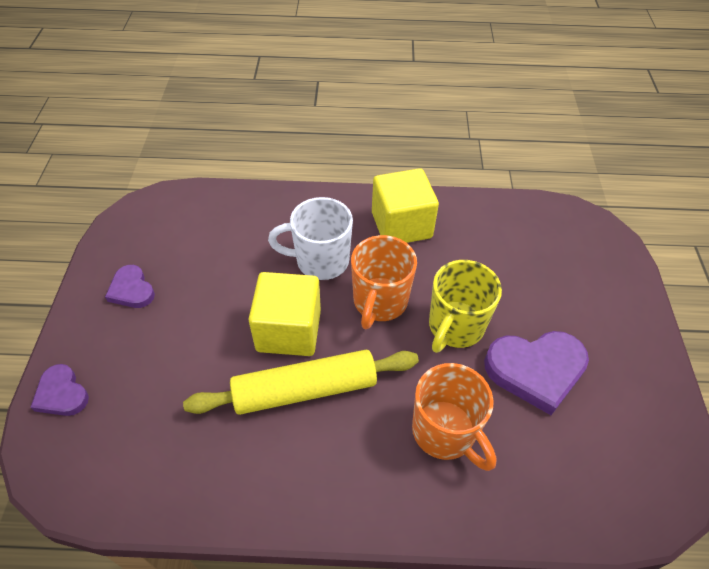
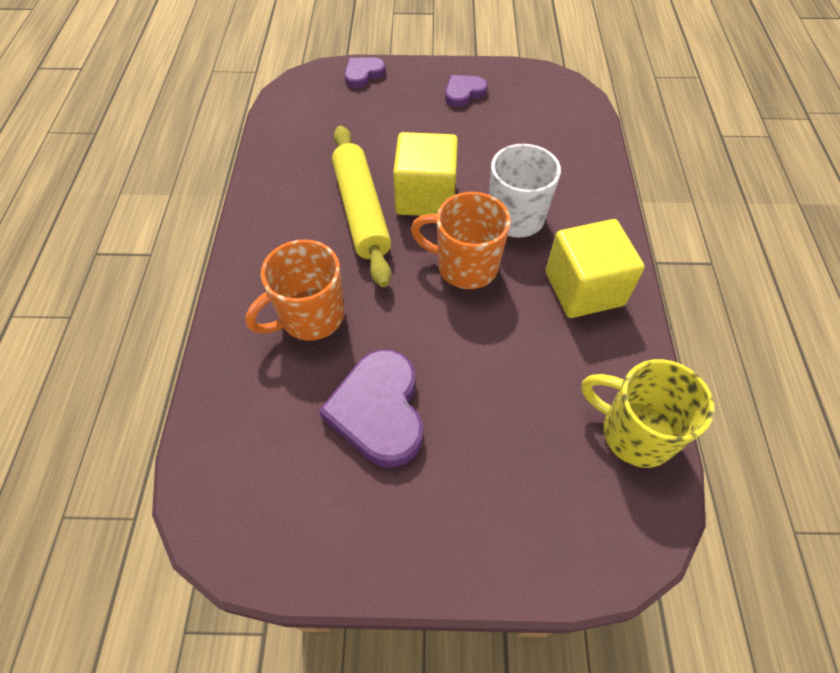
camera: 90 degrees right, 5 degrees up
yellow mug [429,260,502,353] -> yellow mug moved to [582,359,714,468]

